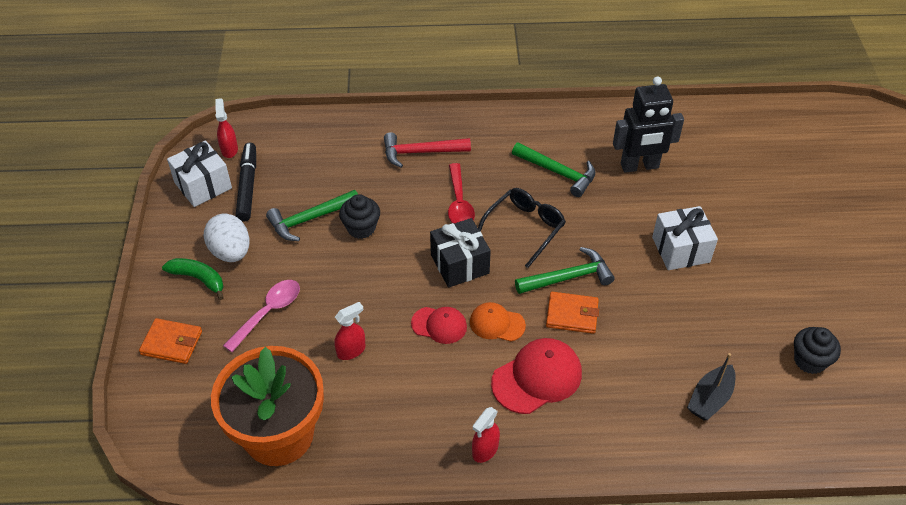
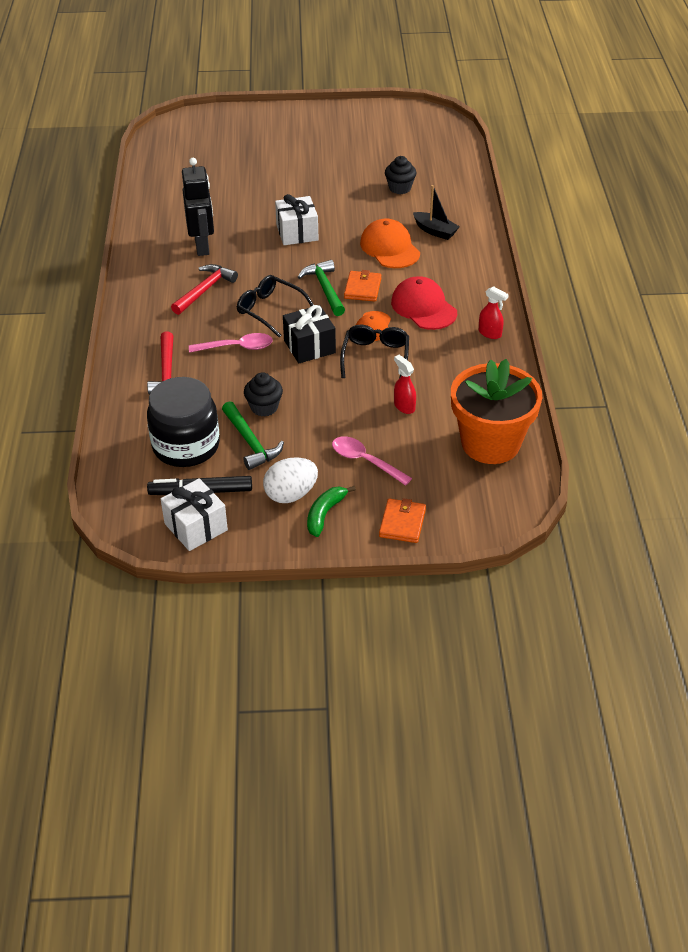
camera: 90 degrees left, 5 degrees down
red spray bottle [215,98,238,158] -> none
red cap [411,307,467,344] -> black glasses [340,325,409,378]
red spoon [448,163,475,223] -> pink spoon [189,333,273,353]
green hammer [512,142,595,197] -> red hammer [171,264,238,315]
none -> black jar [147,377,220,467]
none -> orange cap [360,218,420,268]

